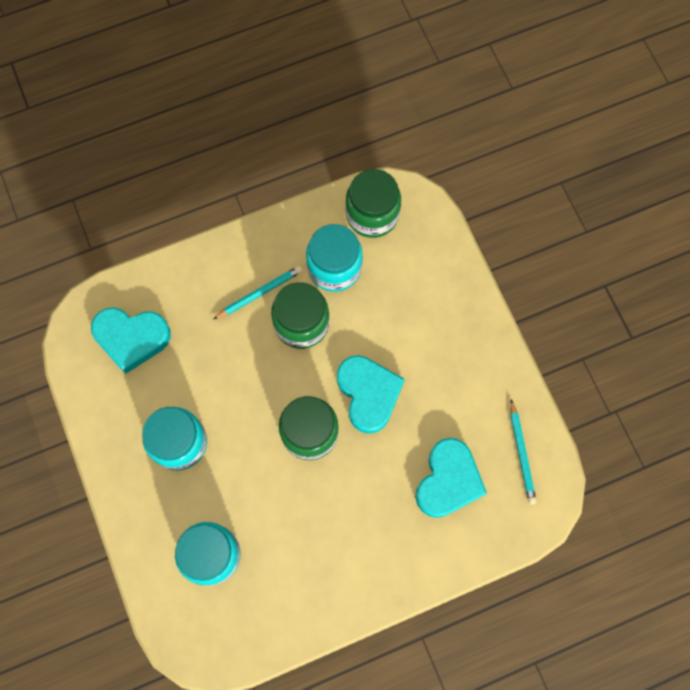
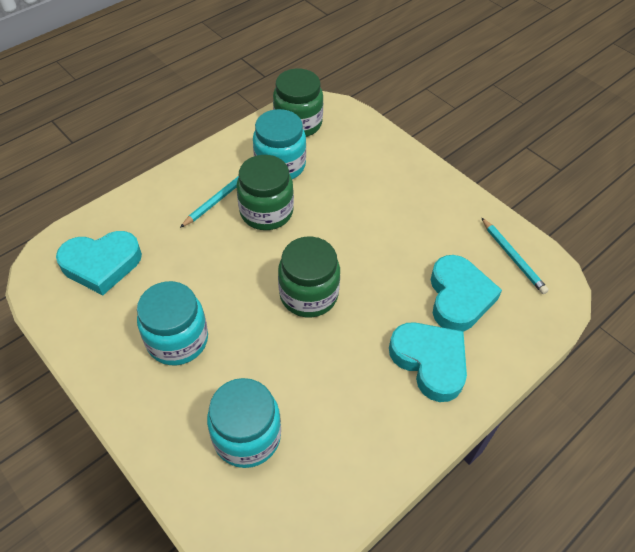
camera: 20 degrees left, 20 degrees down
turquoise heart [337,355,405,434] -> turquoise heart moved to [389,322,467,402]

